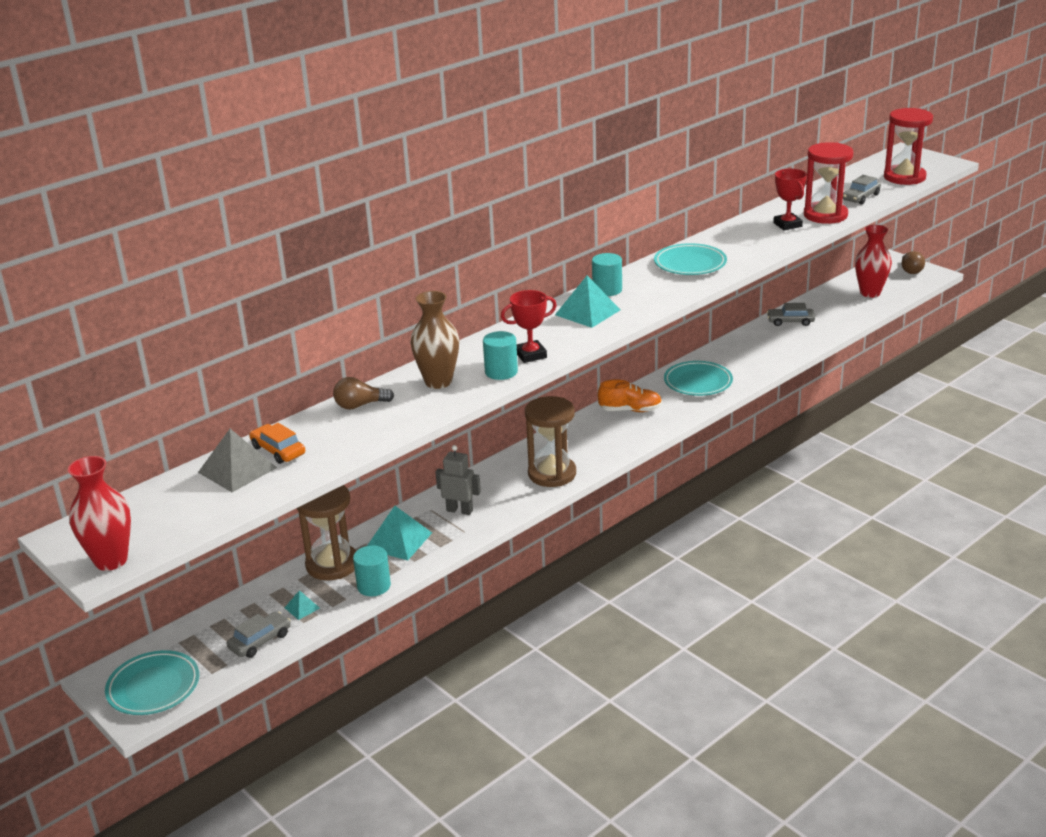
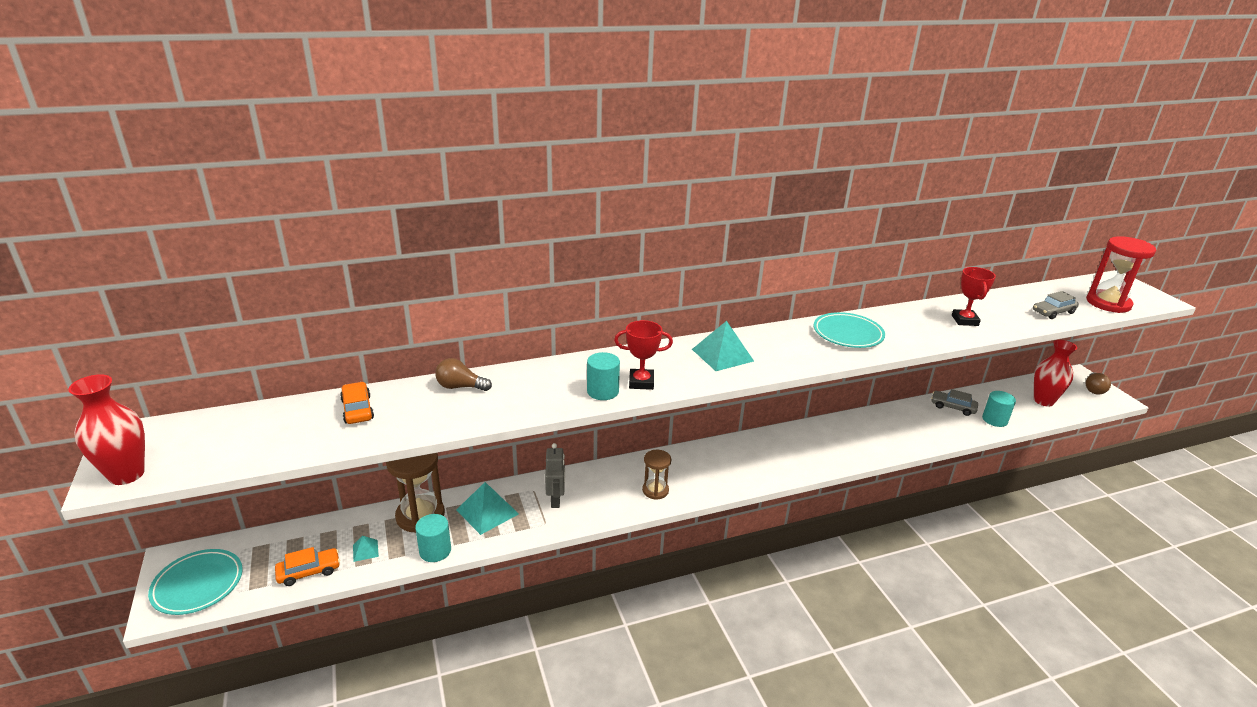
camera: 20 degrees right, 0 degrees up
grey pyramid [198,429,277,492] -> none
grey car [227,611,291,658] -> orange car [275,547,340,586]
brown vase [410,291,459,389] -> none
grey robot [435,445,481,515] -> grey robot turned 45 degrees clockwise [545,443,565,508]
brown hourglass [525,396,576,487] -> brown hourglass [642,450,671,500], size x0.59
turquoise cylinder [592,253,622,296] -> turquoise cylinder moved to [982,391,1016,427]
orange shoe [598,379,662,412] -> none
turquoise plate [664,361,733,396] -> none
red hourglass [804,142,853,224] -> none

